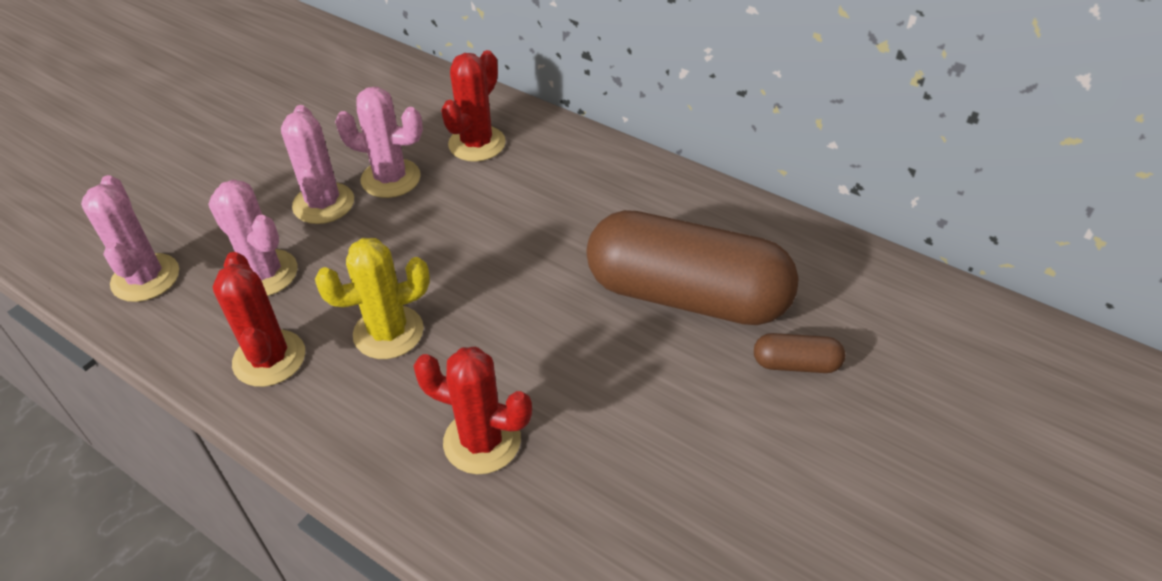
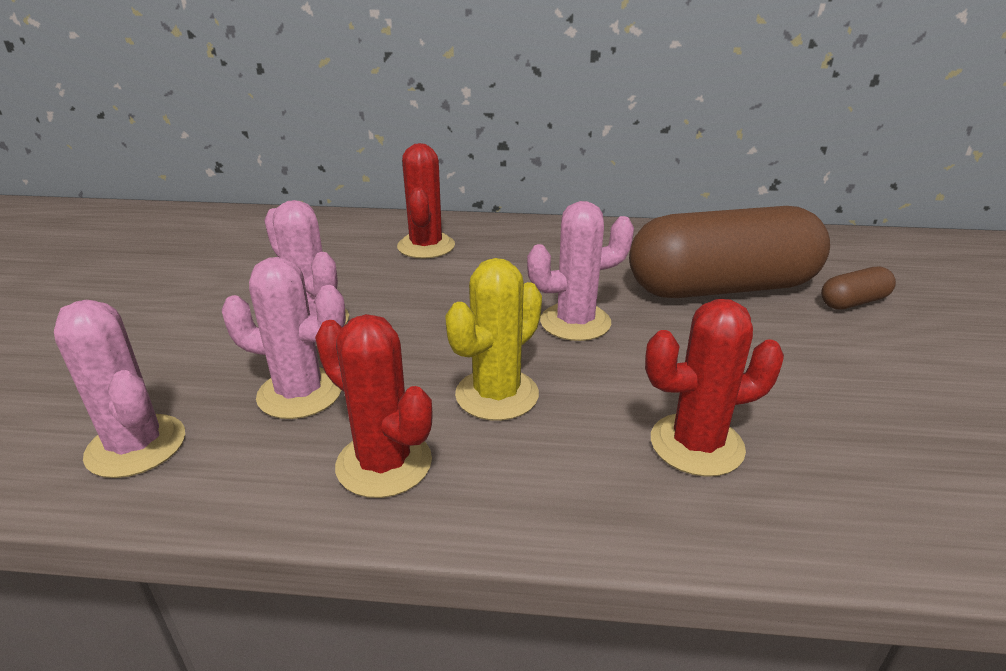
camera: 30 degrees left, 15 degrees down
pink cactus [335,87,423,198] -> pink cactus moved to [527,201,634,341]

